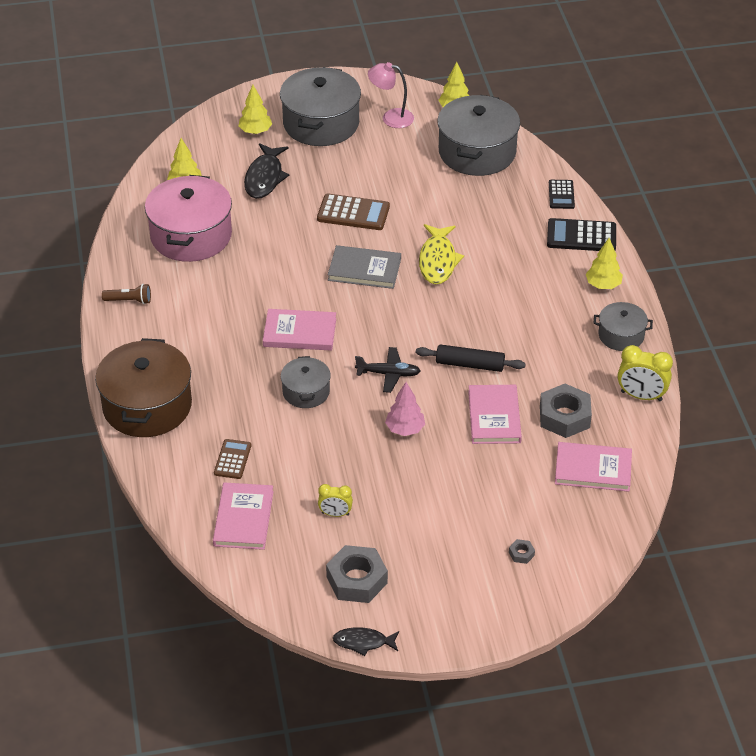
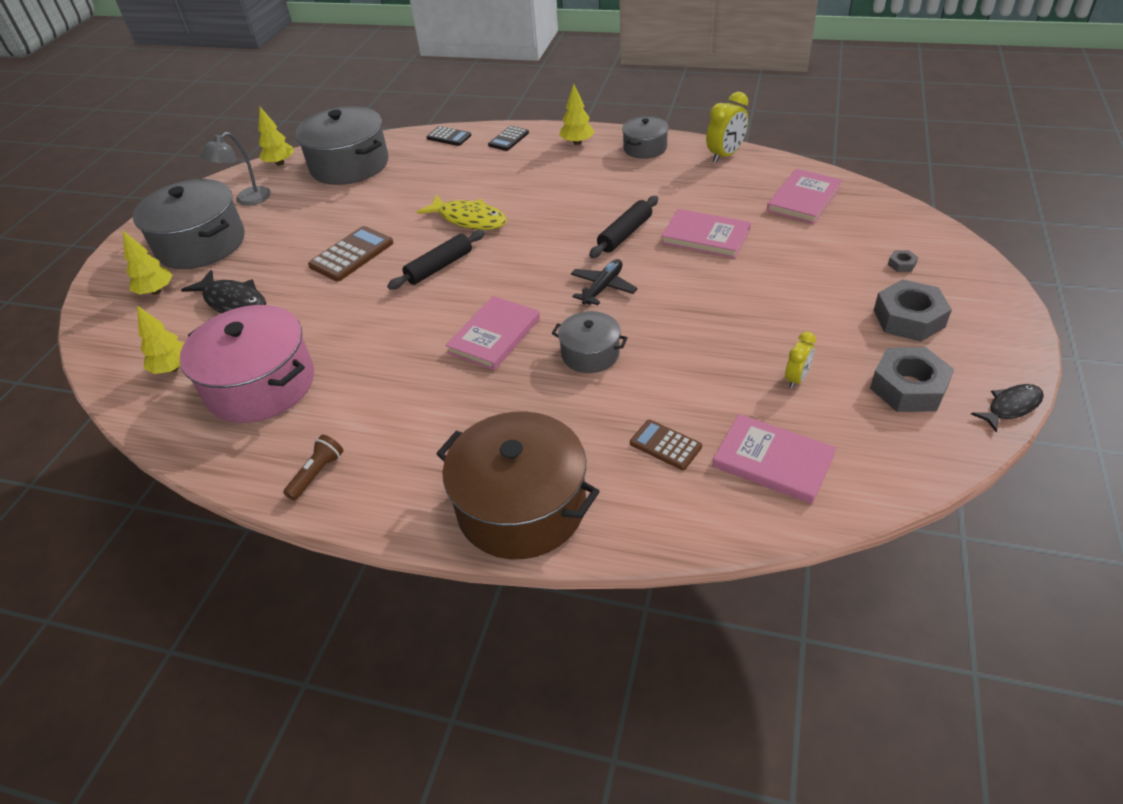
camera: 60 degrees left, 0 degrees up
grey book [328,245,401,289] -> black rolling pin [387,230,485,290]
black fish [333,627,399,656] -> black fish turned 150 degrees counterclockwise [971,384,1044,432]
pink lamp [368,62,414,128] -> grey lamp [200,132,271,206]
pink tree [385,382,425,436] -> none
grey nut [540,384,592,438] -> grey nut moved to [874,279,952,342]
black calculator [547,218,616,251] -> black calculator [488,126,529,151], size x0.62

